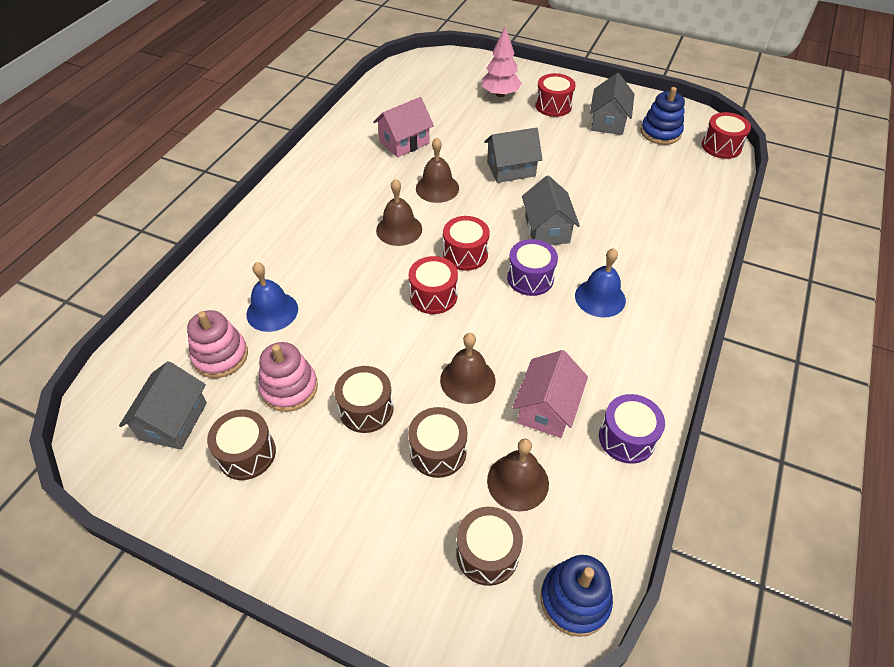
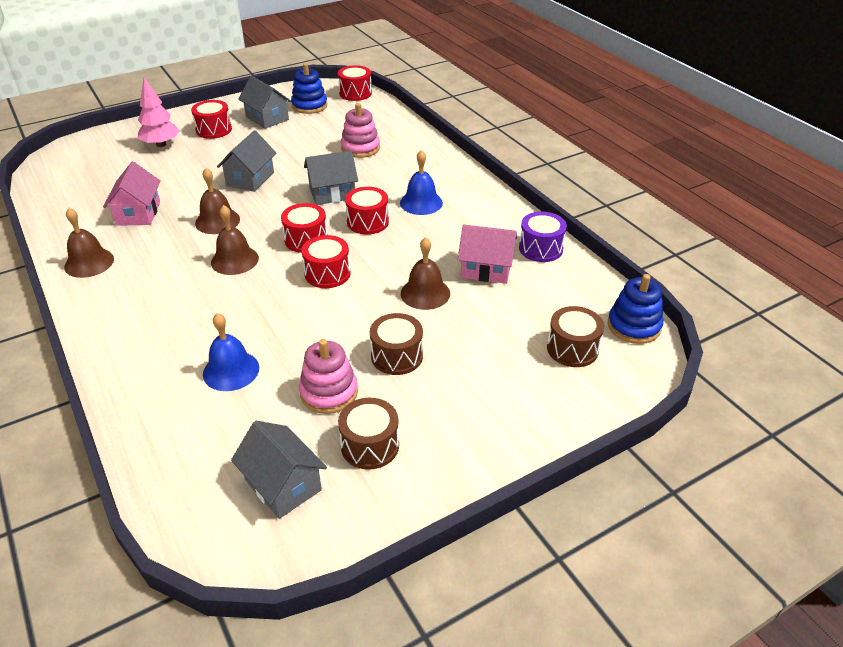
camera: 55 degrees left, 10 degrees down
pink stacking toy [187,310,248,378] -> pink stacking toy moved to [341,103,380,158]
brown drum [408,407,468,478] -> none
brown bell [487,439,549,512] -> brown bell moved to [64,208,114,278]
purple drum [507,239,558,296] -> red drum [345,187,389,235]
pink house [513,350,588,438] -> pink house turned 45 degrees counterclockwise [458,225,517,284]
grey house [522,175,580,245] -> grey house turned 45 degrees counterclockwise [304,151,358,205]

